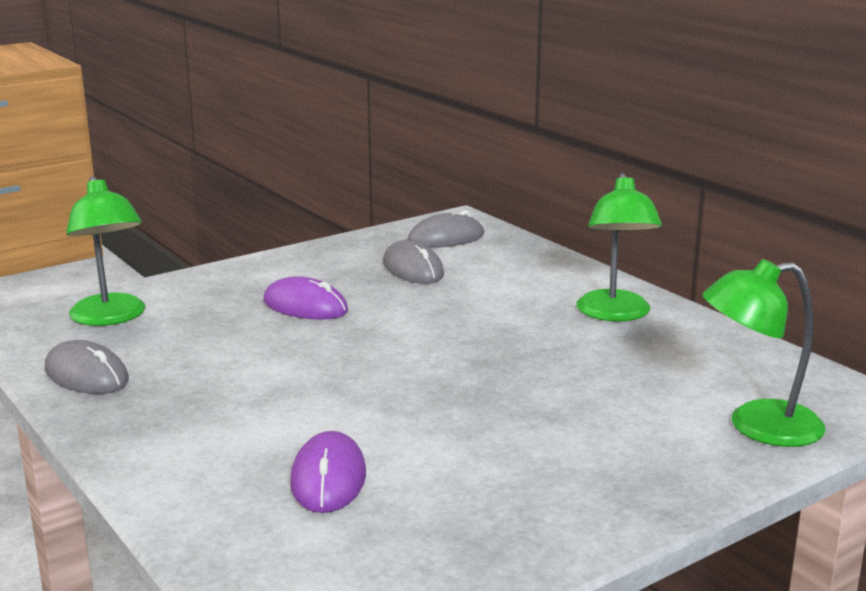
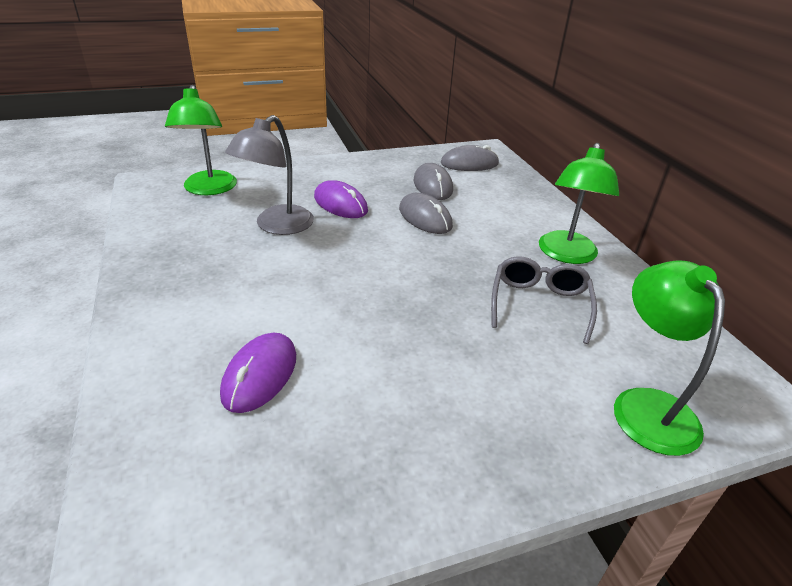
camera: 15 degrees right, 15 degrees up
grey mouse [44,340,129,394] -> grey mouse moved to [399,193,453,234]
green lamp [702,259,826,447] -> green lamp turned 75 degrees clockwise [614,261,725,456]
none -> grey lamp [225,115,314,235]
none -> grey glasses [491,256,597,344]

